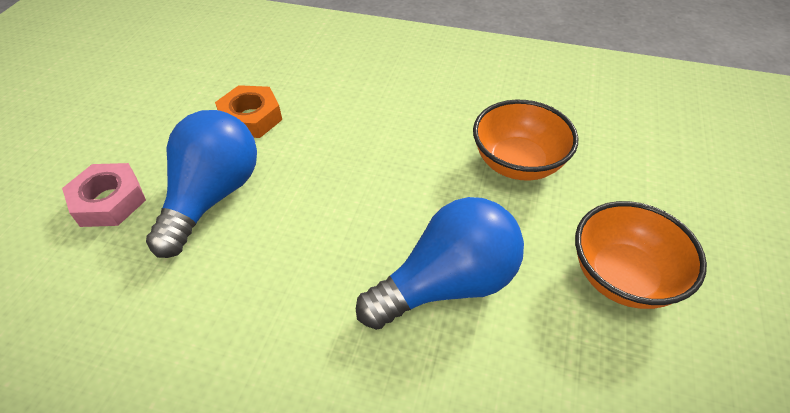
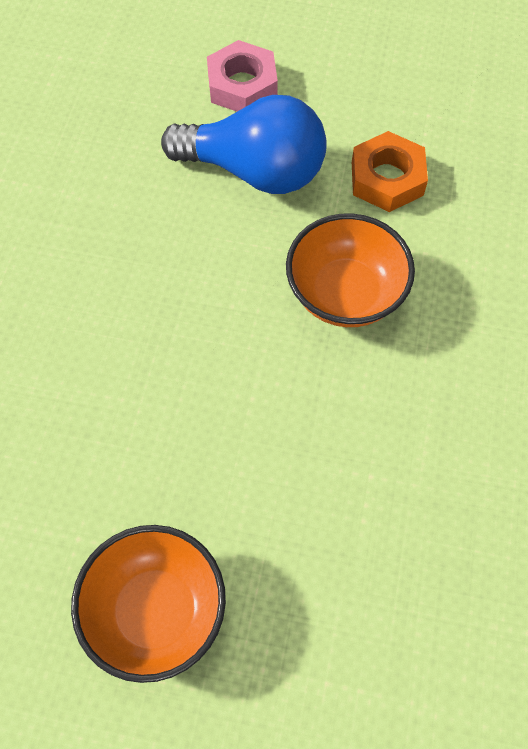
camera: 85 degrees right, 15 degrees up
blue light bulb [356,197,524,330] -> none
orange bowl [473,100,578,181] -> orange bowl moved to [286,213,415,327]

